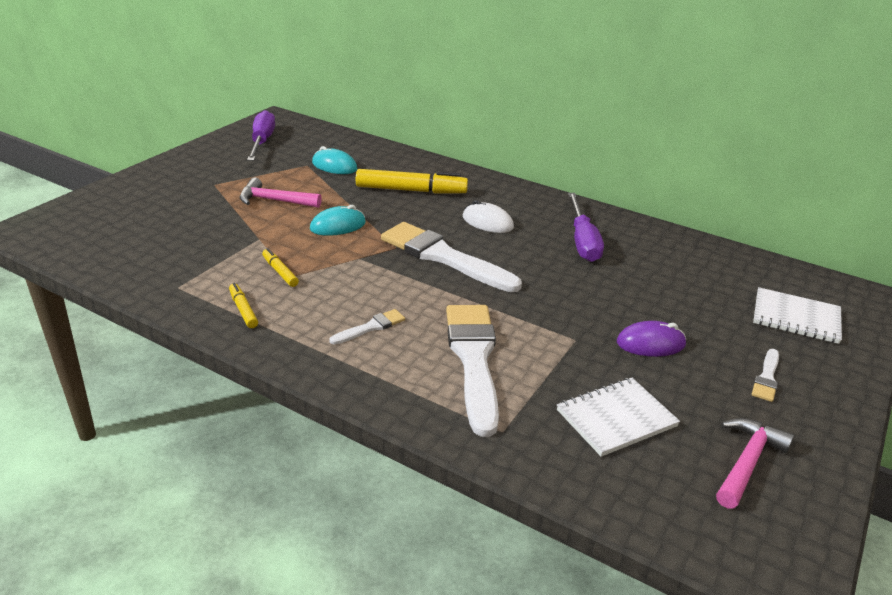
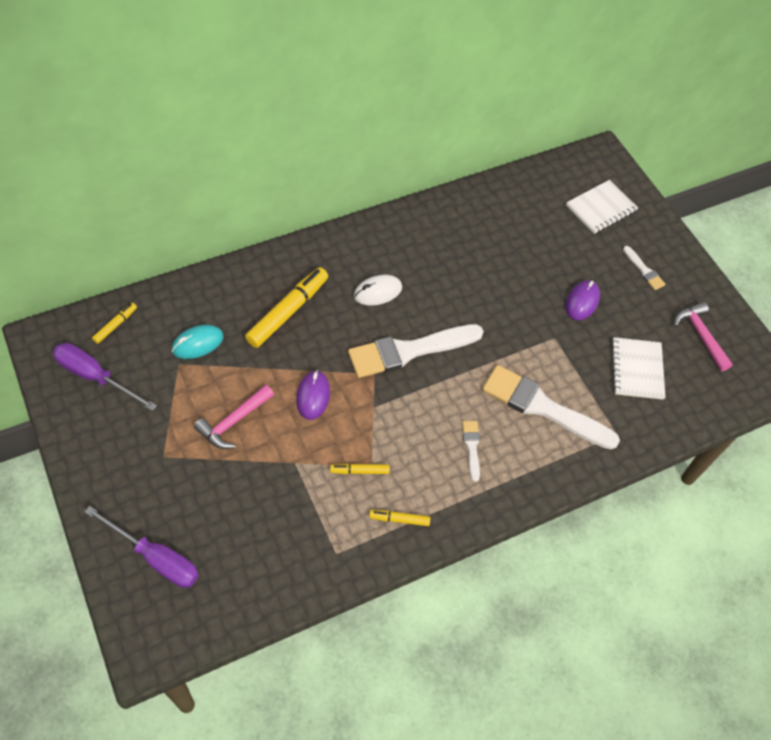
camera: 60 degrees left, 25 degrees up
turquoise mouse [310,205,366,236] -> purple mouse [296,370,330,420]
purple screwdriver [568,193,604,262] -> purple screwdriver moved to [85,506,199,588]
none -> yellow marker [92,303,137,344]

